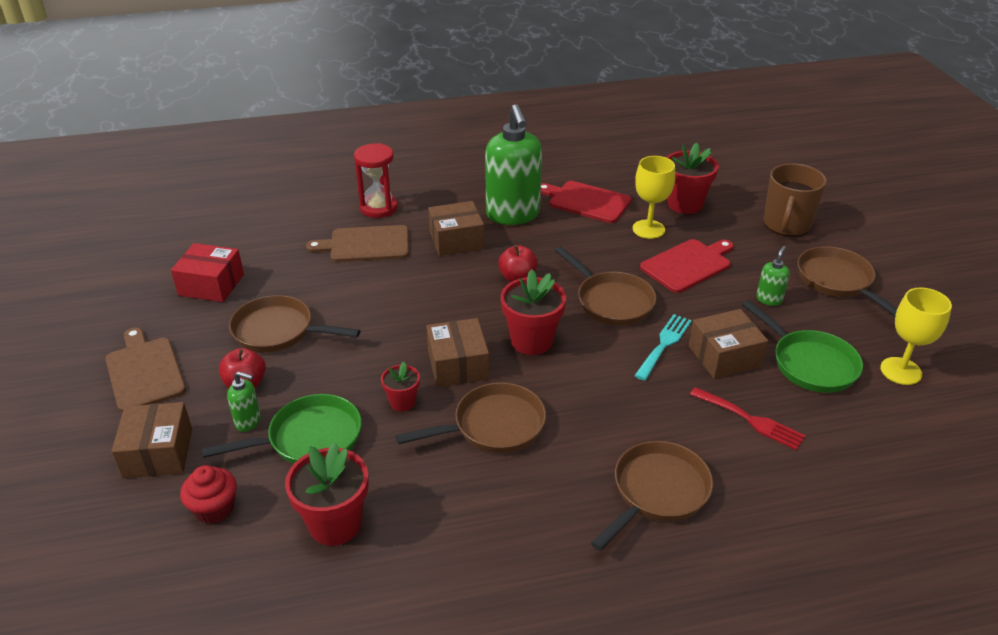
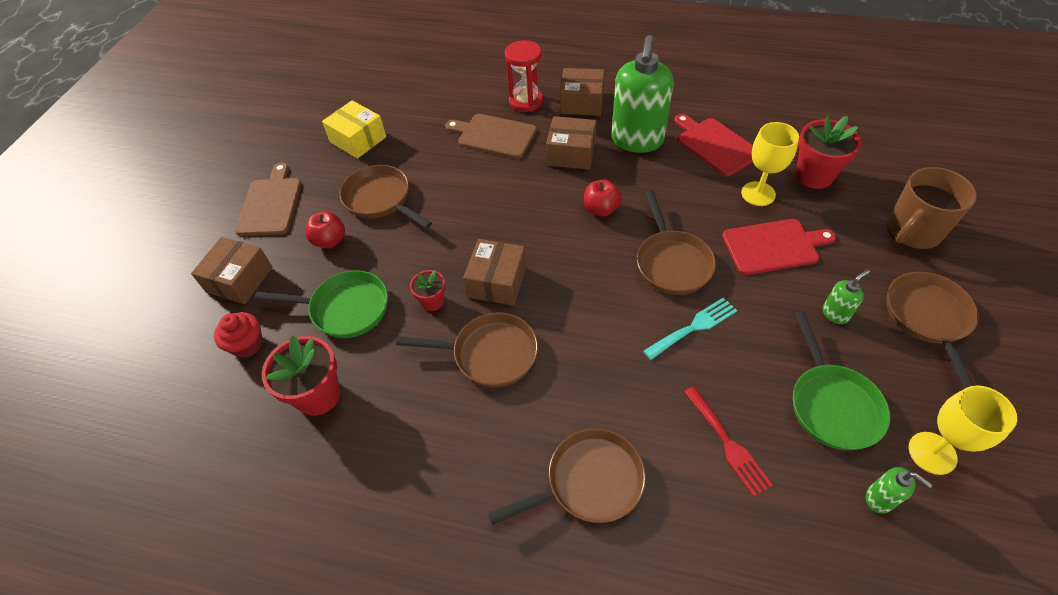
camera: 30 degrees right, 15 degrees up
red box [171,243,244,302] -> yellow box [322,100,386,159]
green soap dispenser [227,371,261,432] -> green soap dispenser moved to [866,467,933,514]
red flower pot [501,269,566,355] -> none
brown box [689,309,768,379] -> brown box moved to [560,68,604,116]

